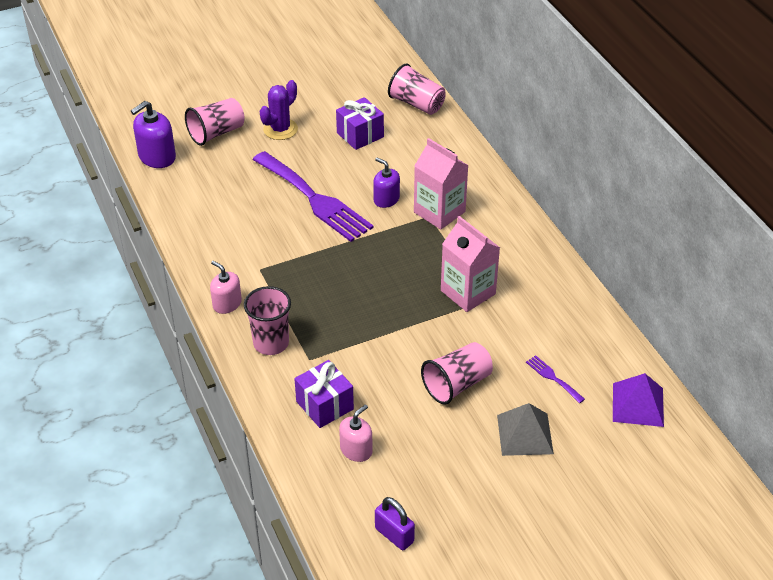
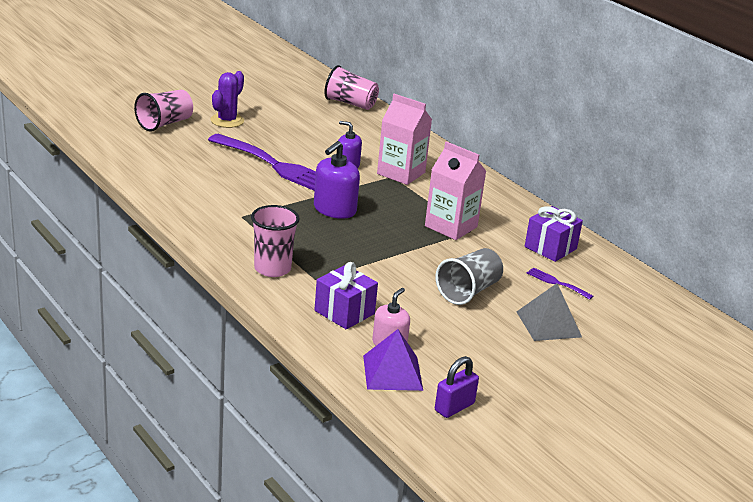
camera: 15 degrees left, 15 degrees down
purple soap dispenser [131,101,176,168] -> purple soap dispenser moved to [314,141,360,219]
pink soap dispenser [210,261,242,314] -> none
purple gift [336,97,384,150] -> purple gift moved to [525,206,583,262]
purple padlock [375,497,415,550] -> purple padlock turned 75 degrees counterclockwise [435,356,479,418]
pink cup [421,342,493,405] -> grey cup [436,248,503,305]
purple pyramid [613,373,664,427] -> purple pyramid moved to [363,329,423,391]

